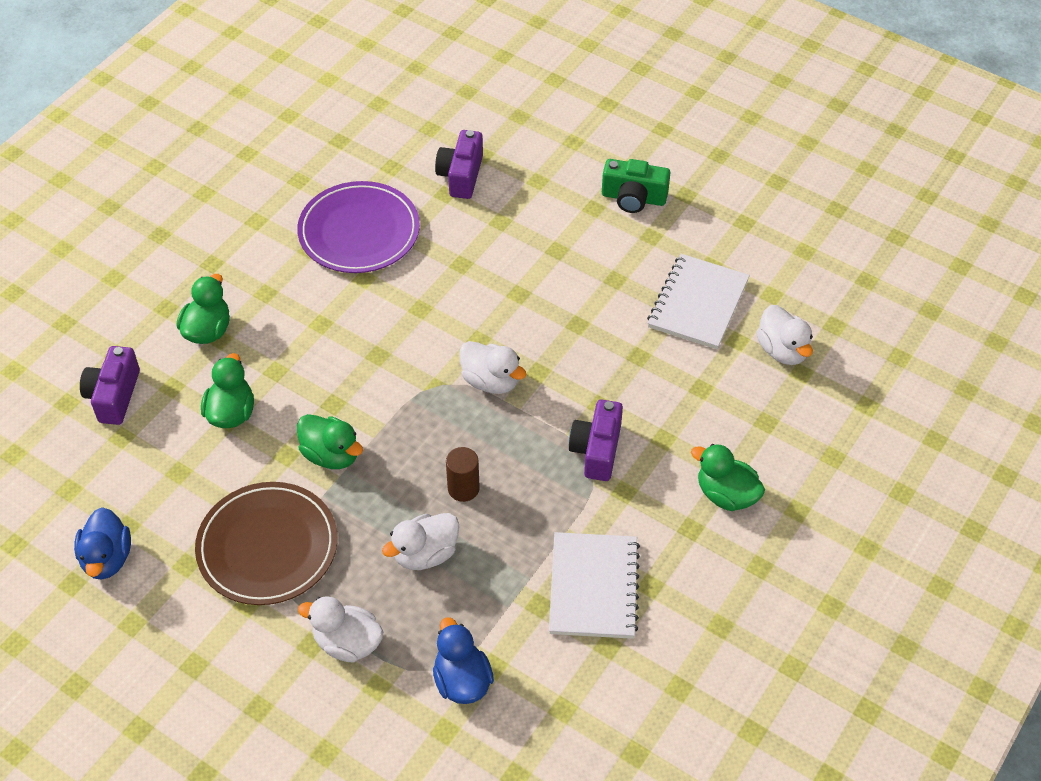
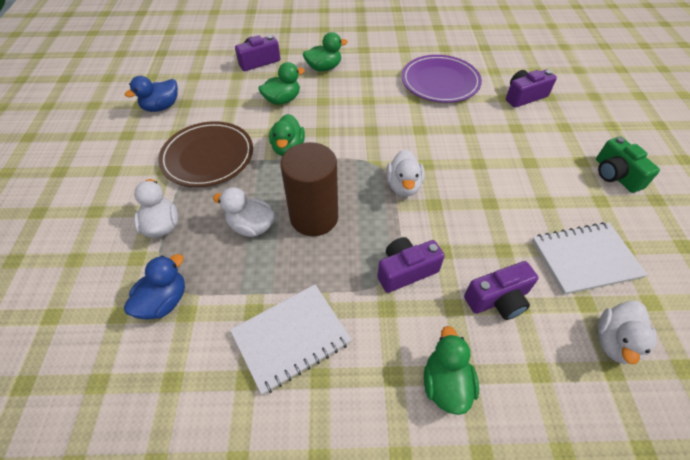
camera: 55 degrees right, 0 degrees up
brown cylinder [446,447,480,502] -> brown cylinder [281,142,338,236], size x2.03
none -> purple camera [464,261,539,320]

